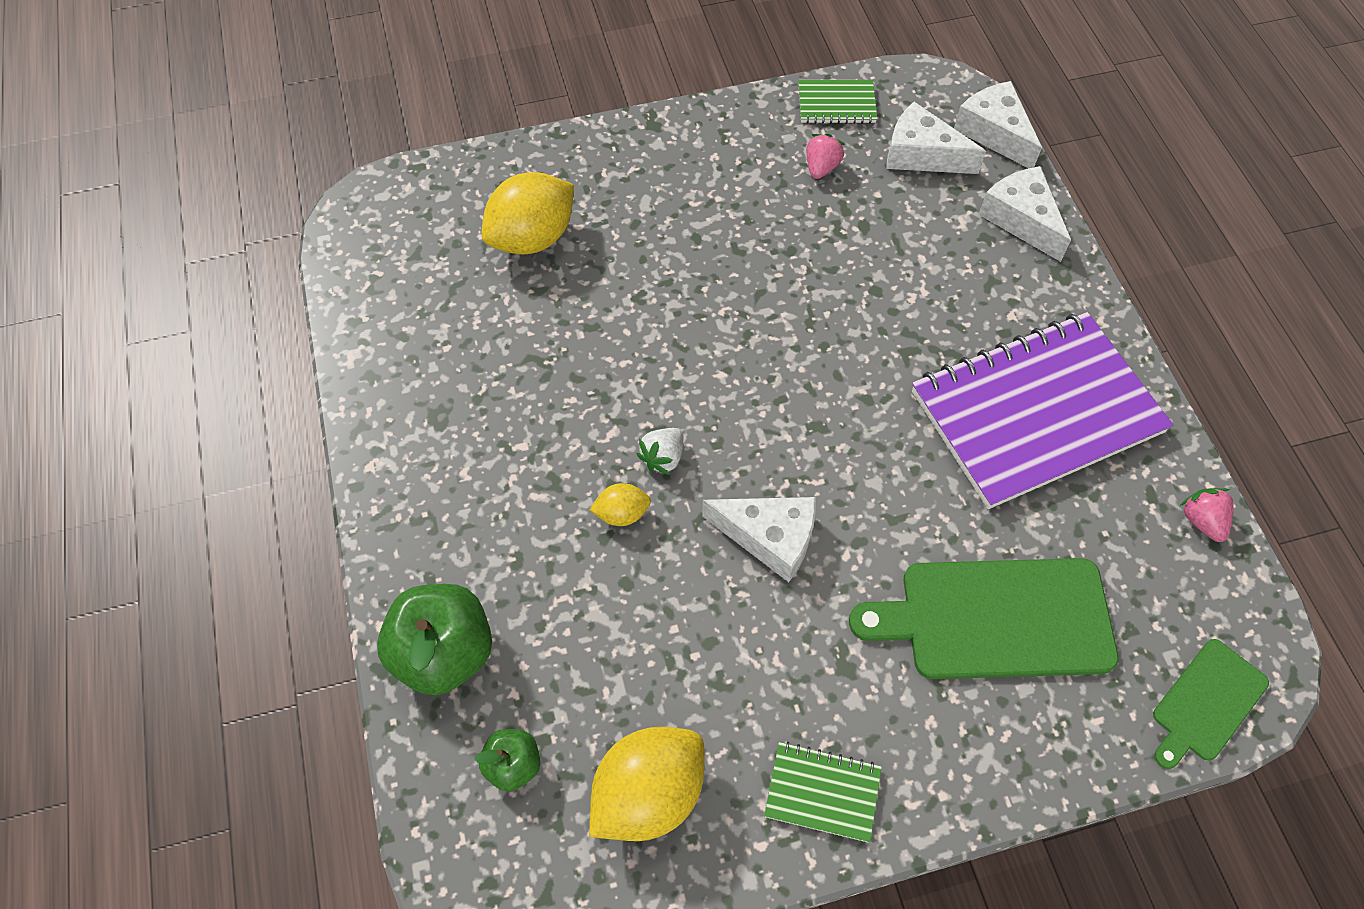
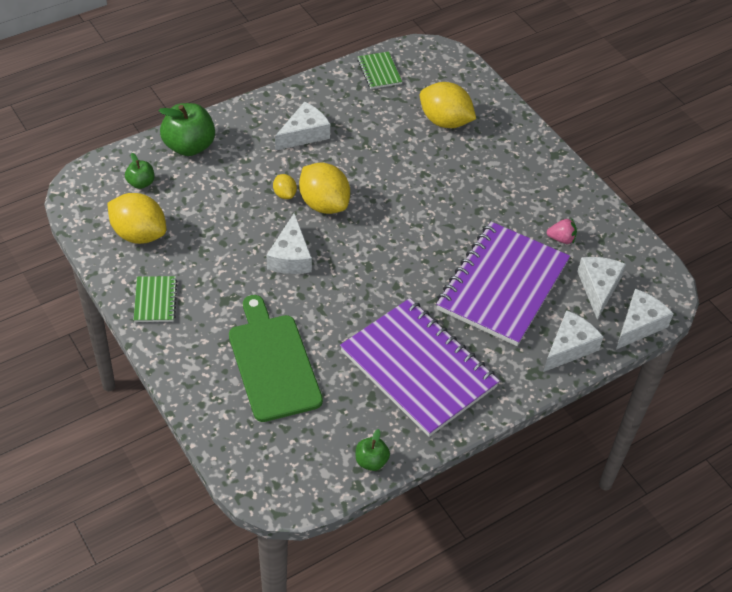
camera: 70 degrees right, 10 degrees down
white strawberry [637,428,683,475] -> yellow lemon [299,163,350,214]
green notebook [798,80,877,124] -> green notebook moved to [357,52,402,89]
green cutting board [1153,639,1269,769] -> none
pink strawberry [1180,488,1233,542] -> green apple [356,429,390,471]
none -> white cheese [275,102,330,151]
none -> purple notebook [436,222,570,346]

